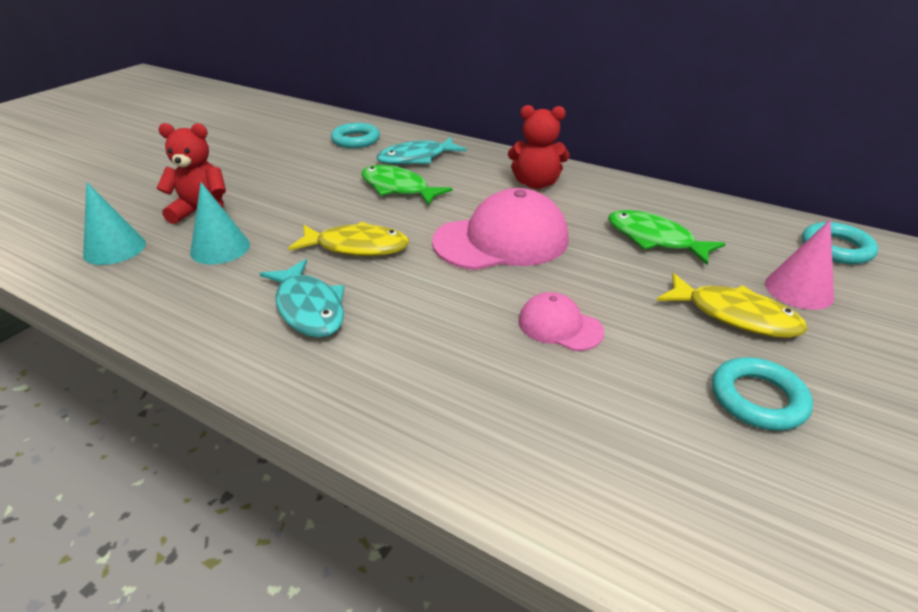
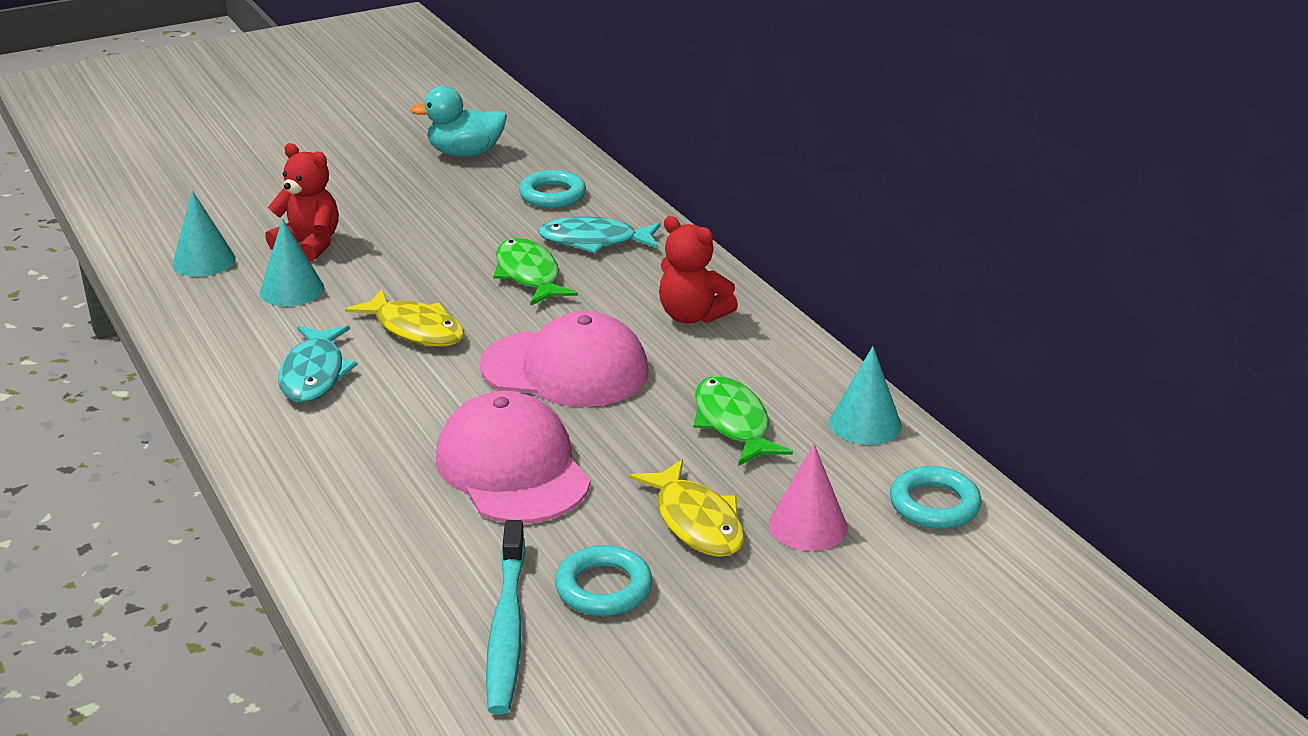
camera: 30 degrees right, 5 degrees down
pink cap [518,292,604,351] -> pink cap [436,391,590,523], size x1.95
none -> turquoise duck [410,86,507,157]
none -> turquoise toothbrush [486,520,525,714]
none -> turquoise cone [830,346,902,445]

